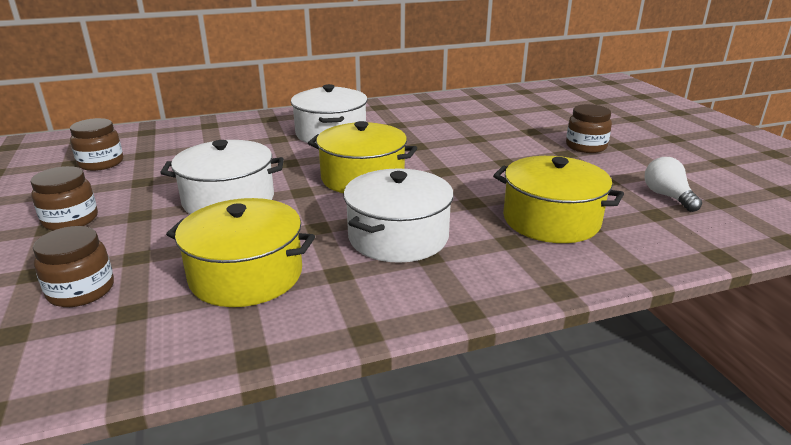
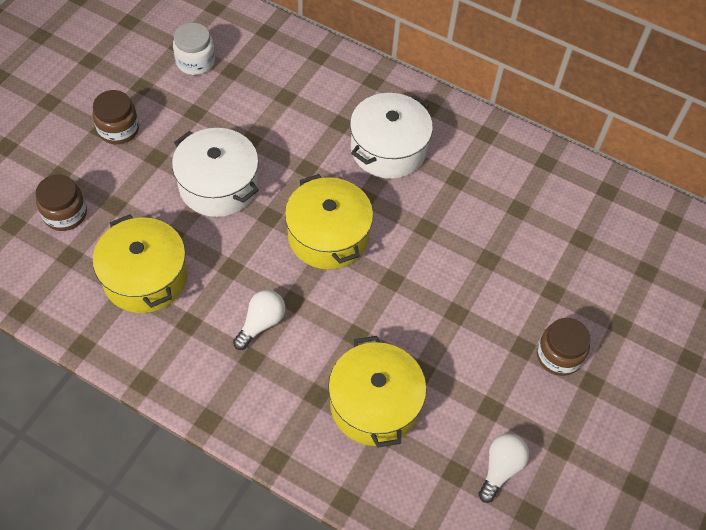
camera: 45 degrees right, 30 degrees up
brown jar [70,118,123,171] -> white jar [173,23,215,75]
white pot [343,168,454,263] -> white light bulb [233,290,285,350]

